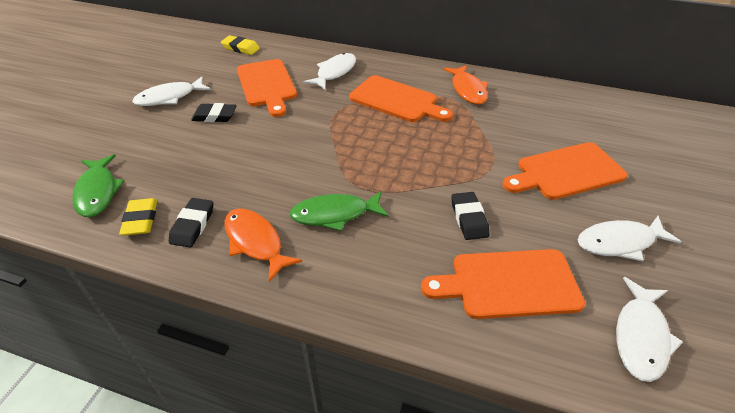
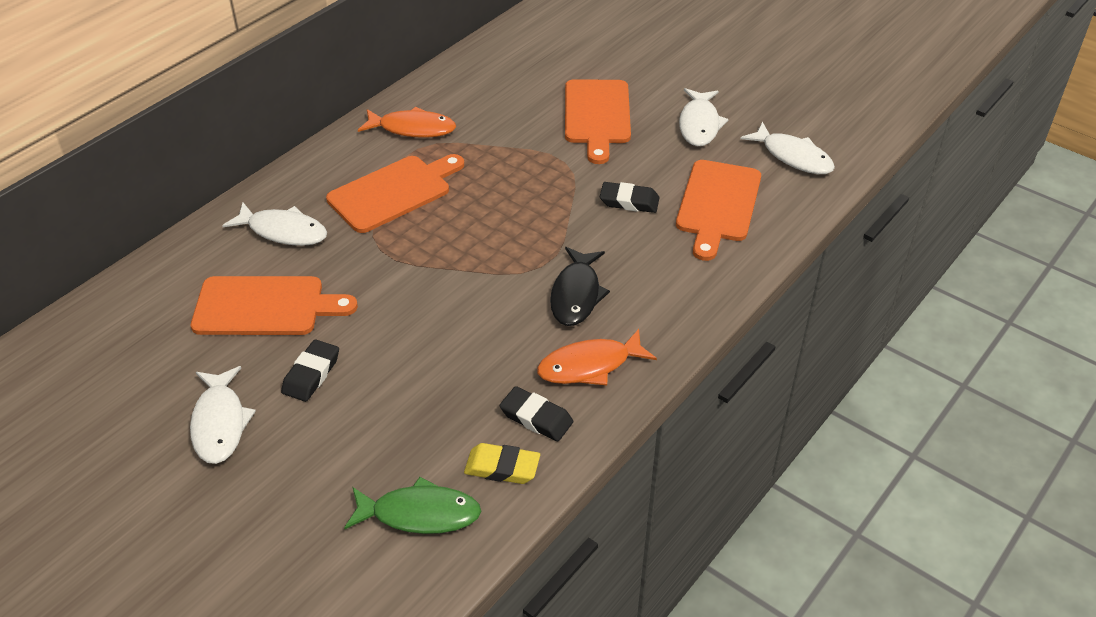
camera: 70 degrees left, 0 degrees up
yellow eraser [221,35,260,55] -> none
green fish [289,191,388,231] -> black fish [550,247,610,326]
white fish [304,53,356,90] -> white fish turned 150 degrees clockwise [222,202,327,246]

